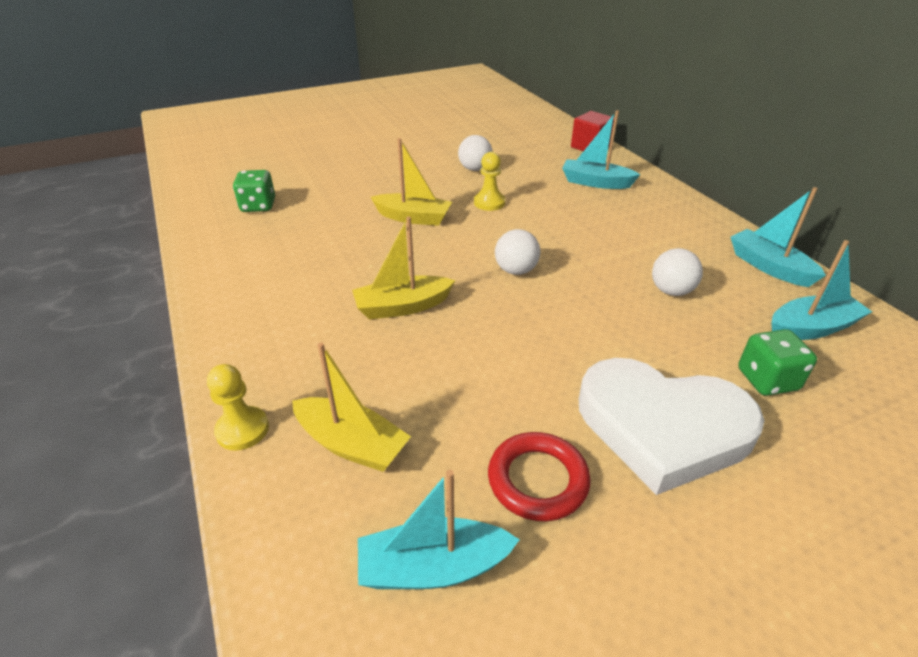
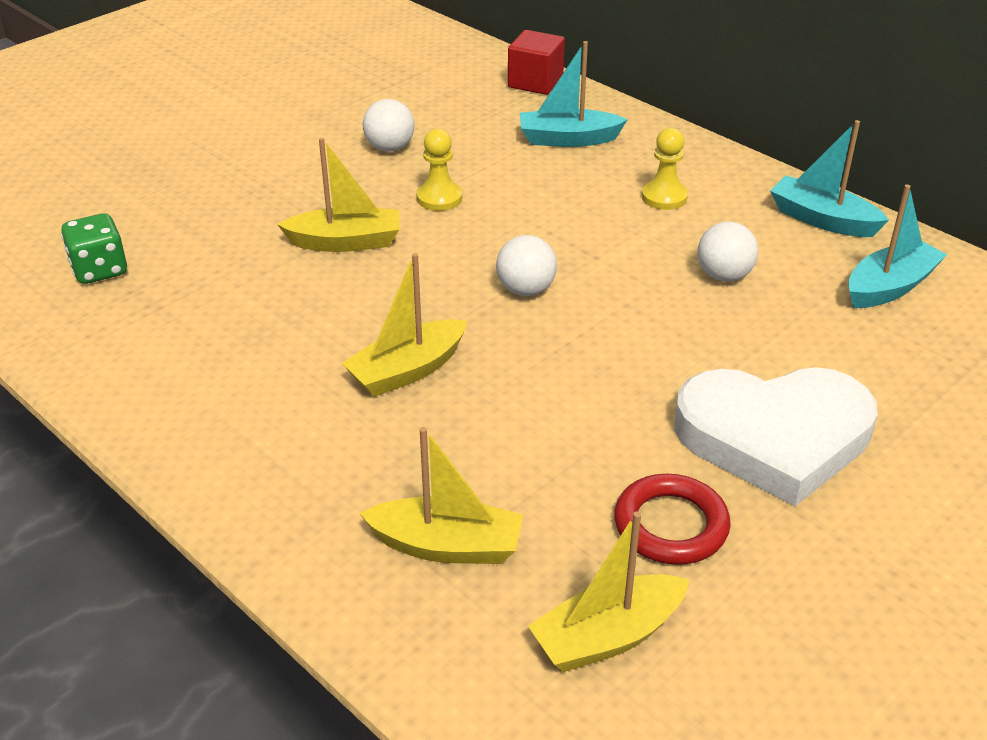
camera: 20 degrees left, 0 degrees up
yellow pawn [207,364,269,451] -> yellow pawn moved to [642,128,688,210]
turquoise boat [358,470,520,589] -> yellow boat [528,511,689,672]
green dice [738,329,817,396] -> none

